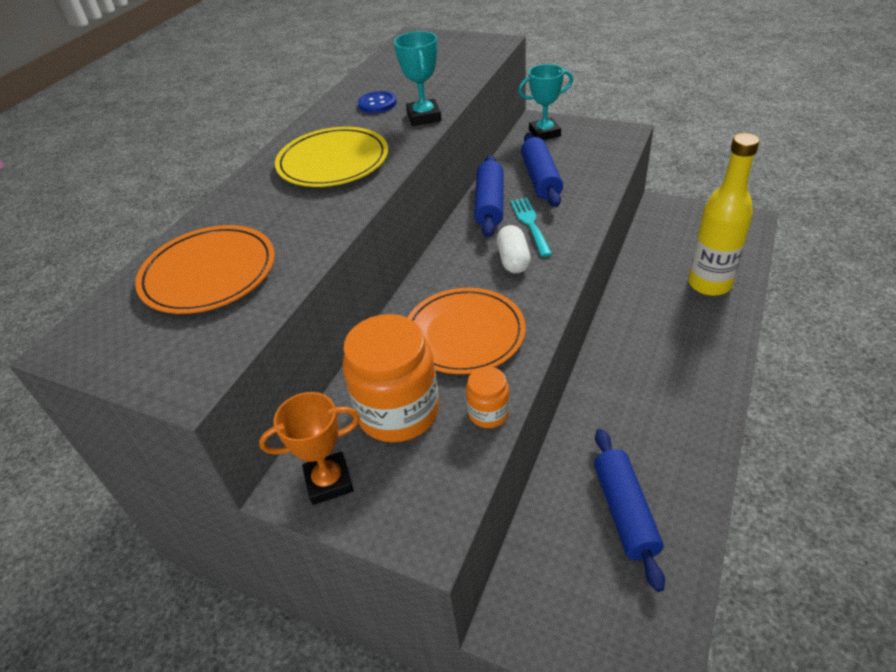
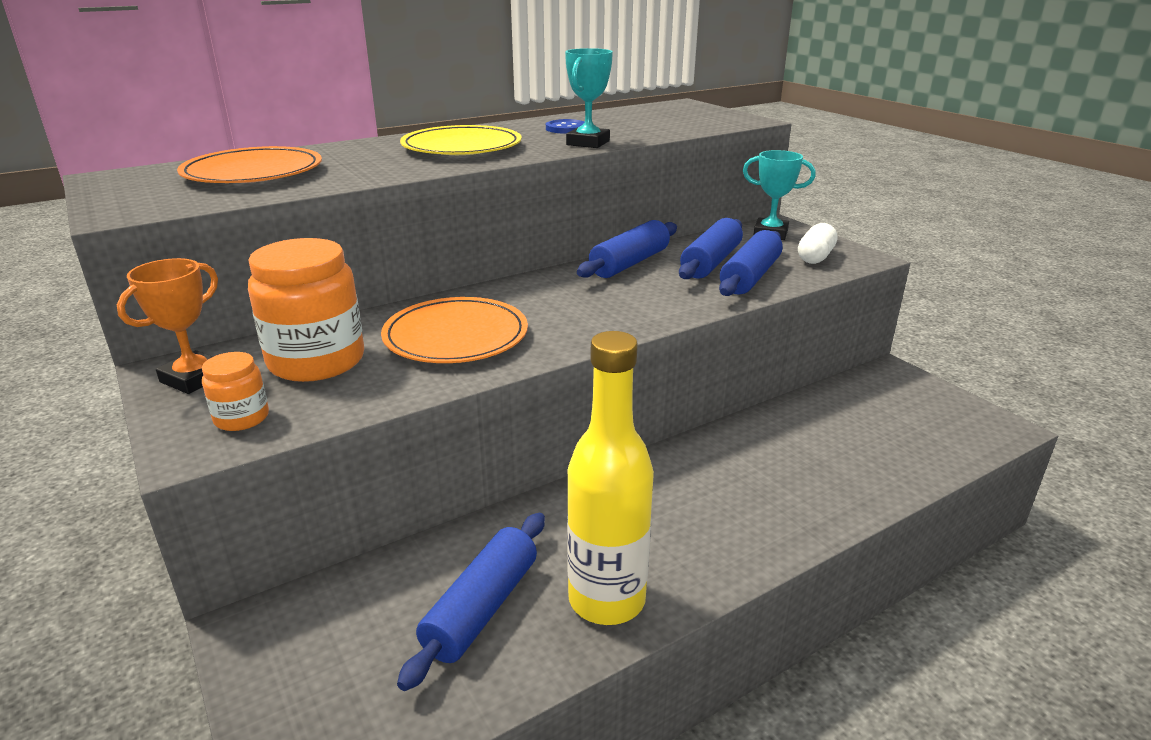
camera: 30 degrees right, 15 degrees down
orange trophy [259,392,360,505] -> orange trophy turned 75 degrees counterclockwise [117,258,218,394]
orange jar [466,367,510,428] -> orange jar moved to [202,352,269,431]
white capsule [497,225,531,273] -> white capsule moved to [798,223,837,264]
turquoise fork [510,198,552,257] -> none
yellow bottle [688,133,760,296] -> yellow bottle moved to [567,331,654,625]
none -> blue rolling pin [719,230,783,296]

